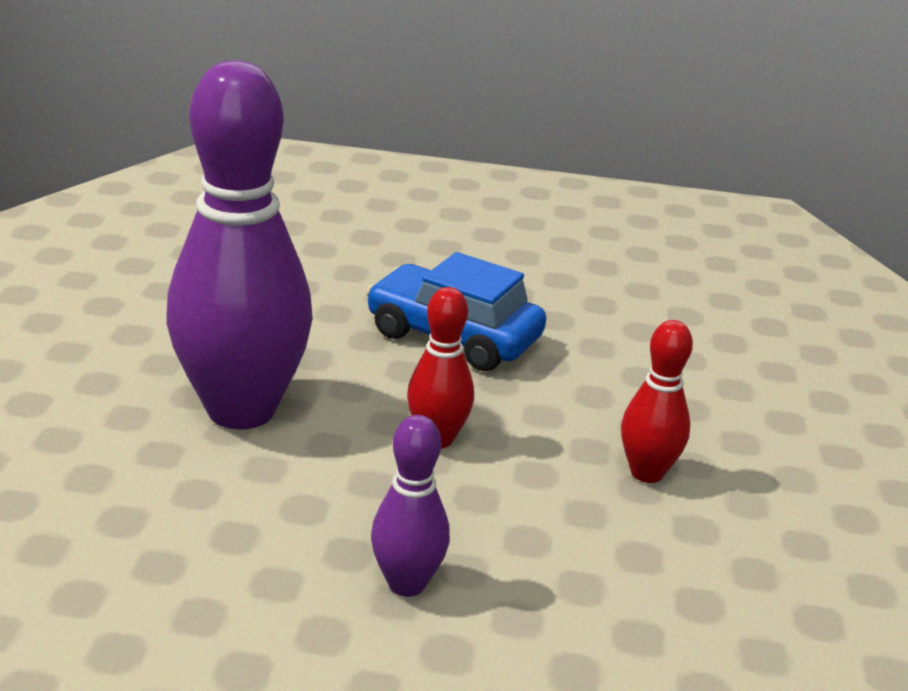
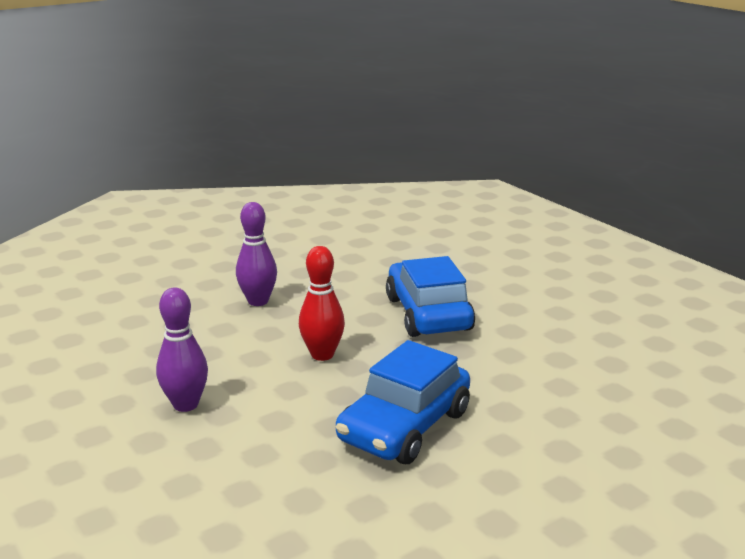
camera: 50 degrees right, 5 degrees down
purple bowling pin [166,61,313,430] -> purple bowling pin [236,202,277,306], size x0.47
red bowling pin [621,320,693,483] -> blue car [336,340,470,464]

